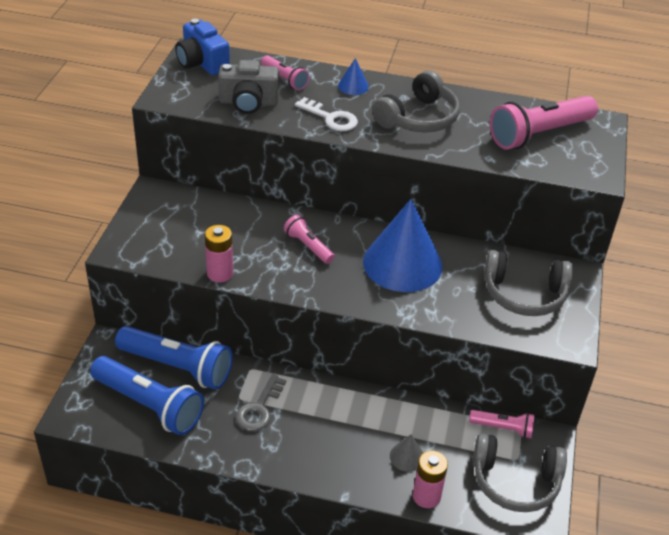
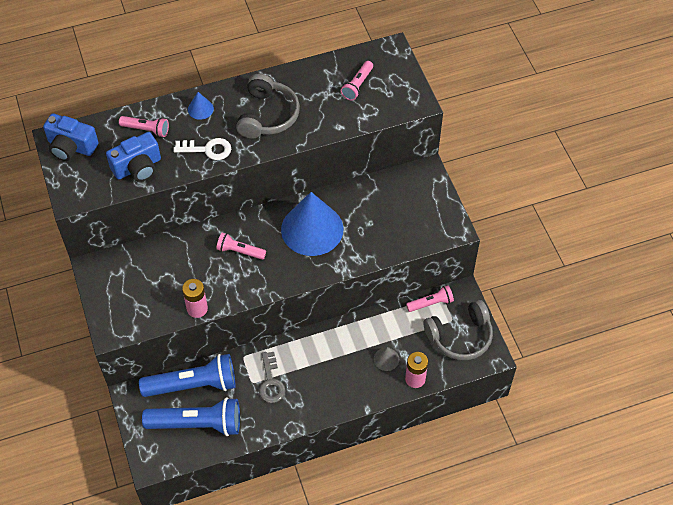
camera: 30 degrees left, 15 degrees up
grey camera [218,60,279,114] -> blue camera [106,132,161,182]
grey headphones [484,250,573,316] -> none
pink flashlight [490,96,598,149] -> pink flashlight [341,61,373,101], size x0.52

